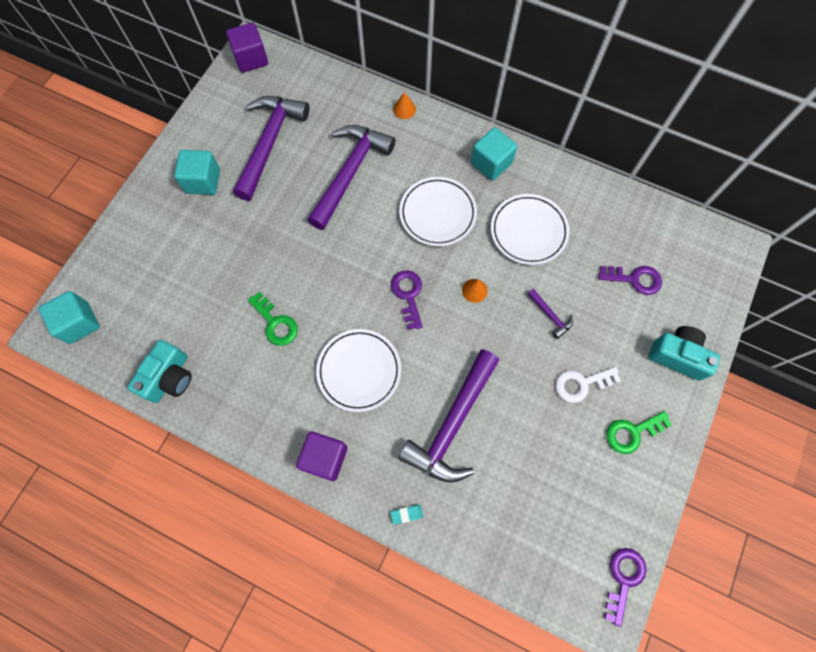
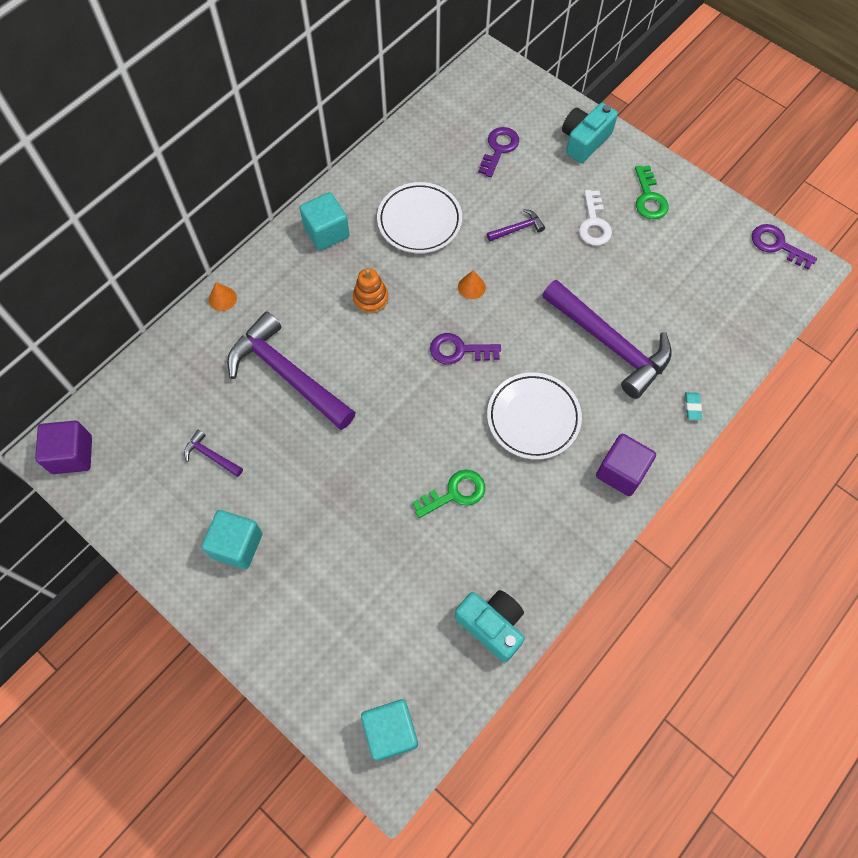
camera: 75 degrees left, 5 degrees down
purple hammer [233,96,309,201] -> purple hammer [184,430,243,477], size x0.42
white plate [399,177,477,246] -> orange stacking toy [353,268,388,314]

